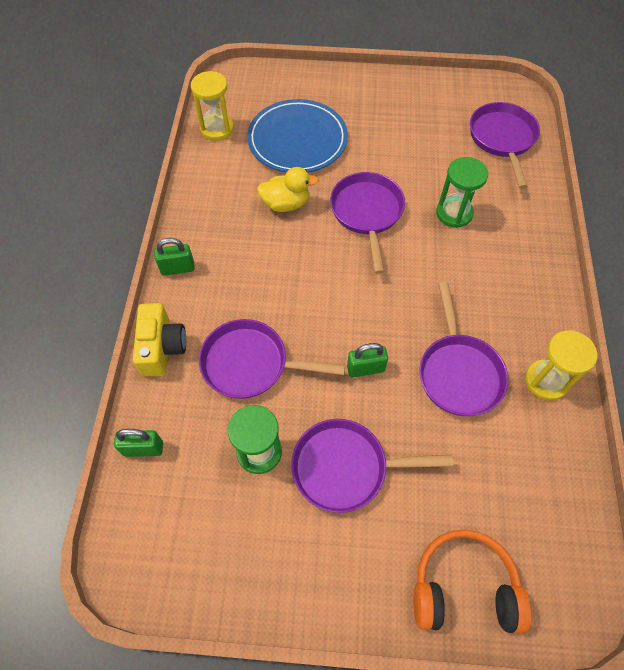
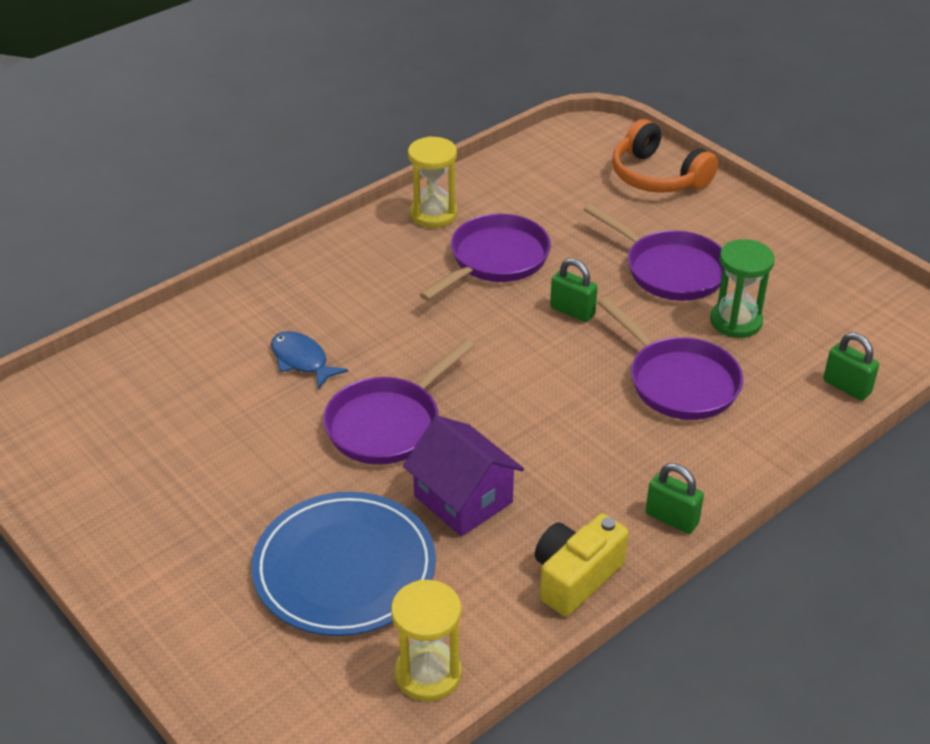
camera: 135 degrees left, 20 degrees down
yellow camera [133,303,186,377] -> yellow camera moved to [535,513,629,617]
yellow duck [257,167,319,212] -> purple house [403,415,524,537]
green hourglass [436,157,488,228] -> blue fish [271,331,348,389]
purple pan [470,102,540,189] -> none

